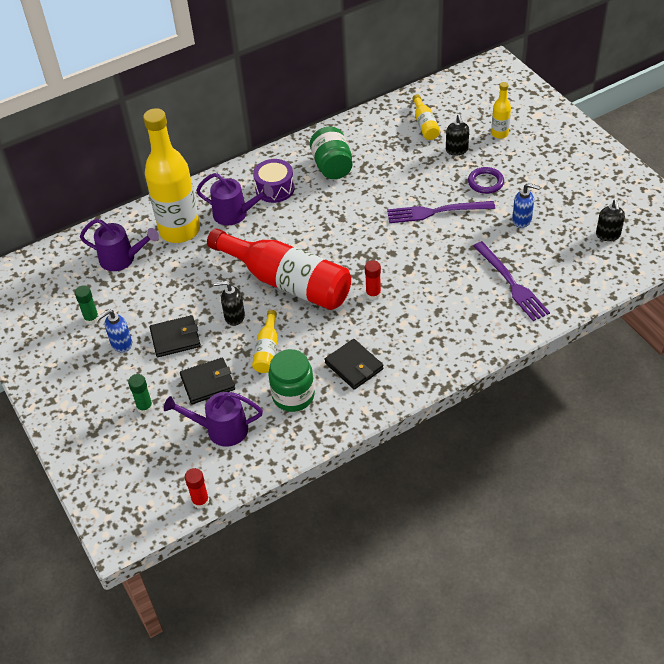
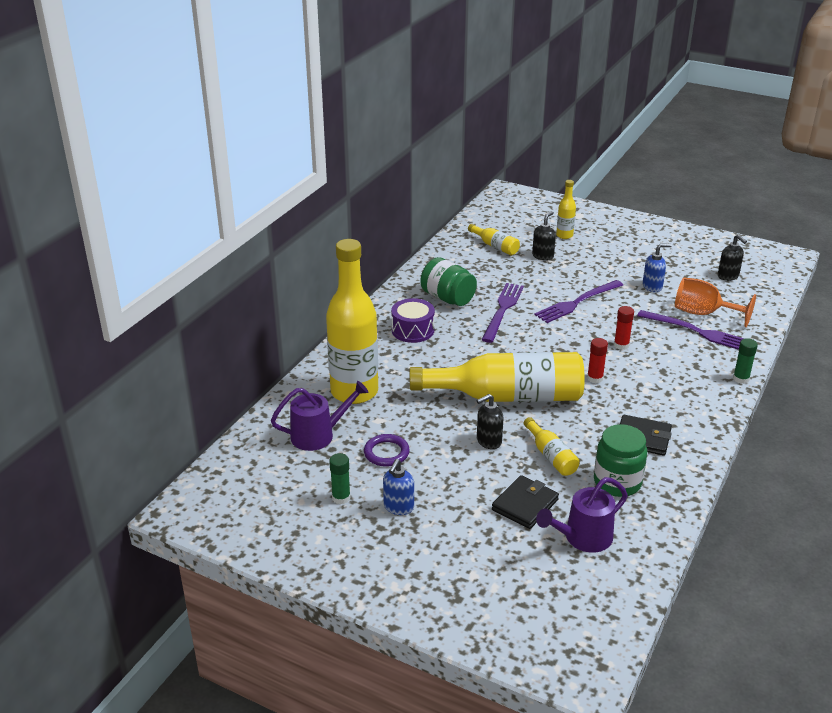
camera: 35 degrees left, 15 degrees down
green glue stick [128,374,153,414] -> green glue stick moved to [733,338,758,384]
black wallet [150,315,201,357] -> none
red glue stick [185,468,209,509] -> red glue stick moved to [614,306,634,350]
purple watering can [196,173,273,225] -> none
red bottle [207,228,351,310] -> yellow bottle [410,352,585,402]
black soap dispenser [446,114,469,156] -> black soap dispenser turned 105 degrees counterclockwise [532,211,556,261]
purple ring [468,167,504,194] -> purple ring moved to [364,434,410,467]
none -> purple fork [482,283,524,343]
none -> orange goblet [675,277,756,327]

